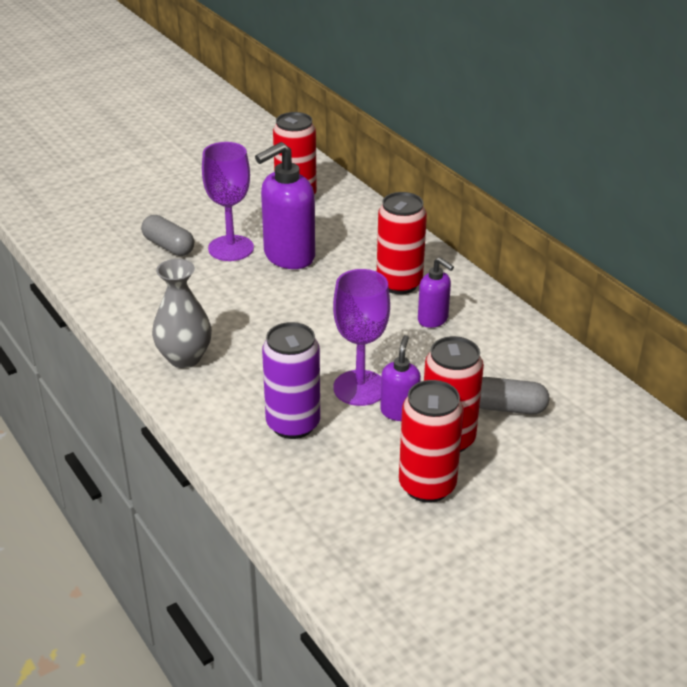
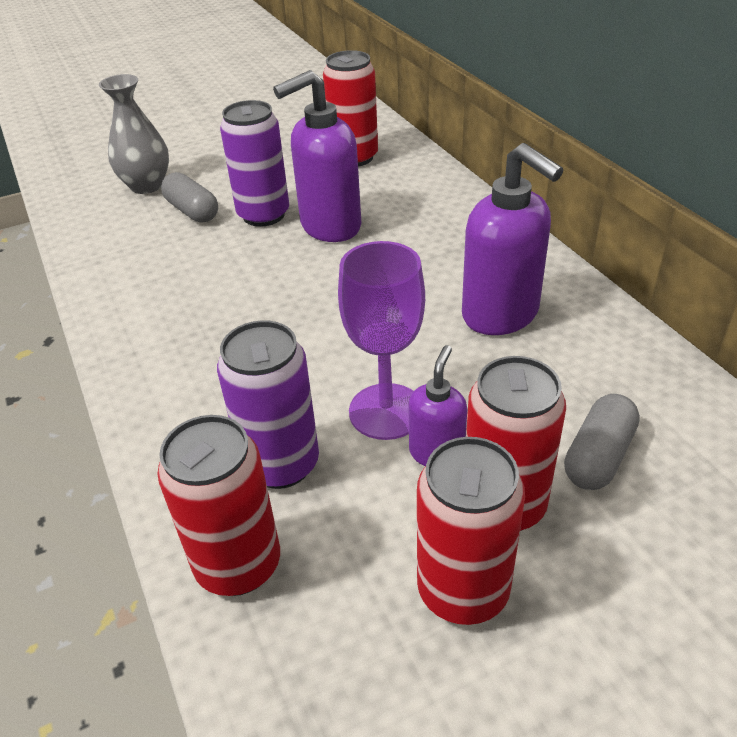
camera: 10 degrees right, 5 degrees up
grey vase [152,259,212,368] -> grey vase moved to [99,74,169,194]
purple goblet [202,142,254,261] -> purple can [220,100,289,227]
red can [377,192,427,294] -> red can moved to [157,415,280,596]
purple soap dispenser [418,257,454,328] -> purple soap dispenser [462,143,563,335], size x1.83
grey capsule [479,377,550,415] -> grey capsule turned 75 degrees counterclockwise [564,394,640,490]

